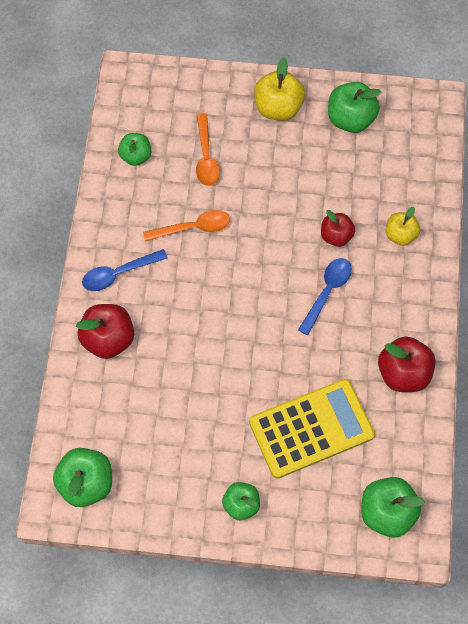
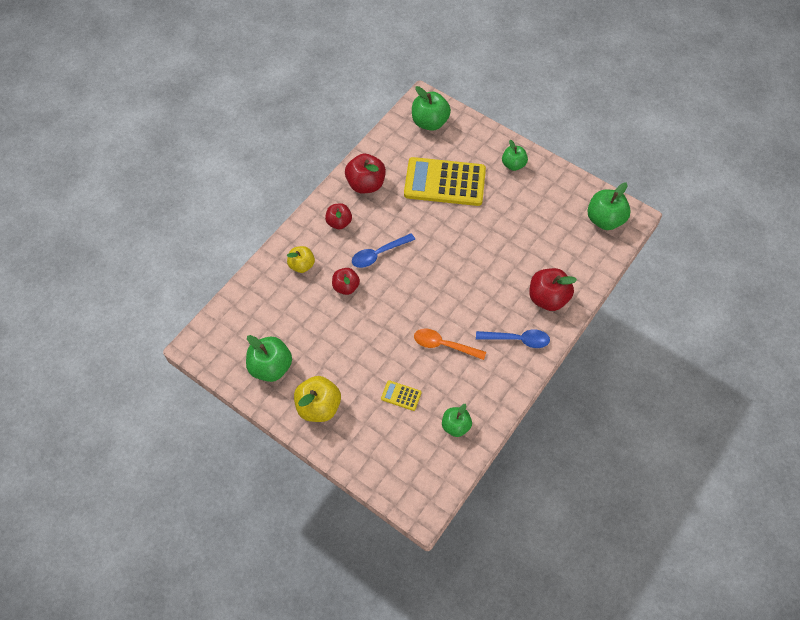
camera: 150 degrees left, 5 degrees down
orange spoon [196,113,220,186] -> yellow calculator [381,380,421,411]
none -> red apple [325,203,352,229]

